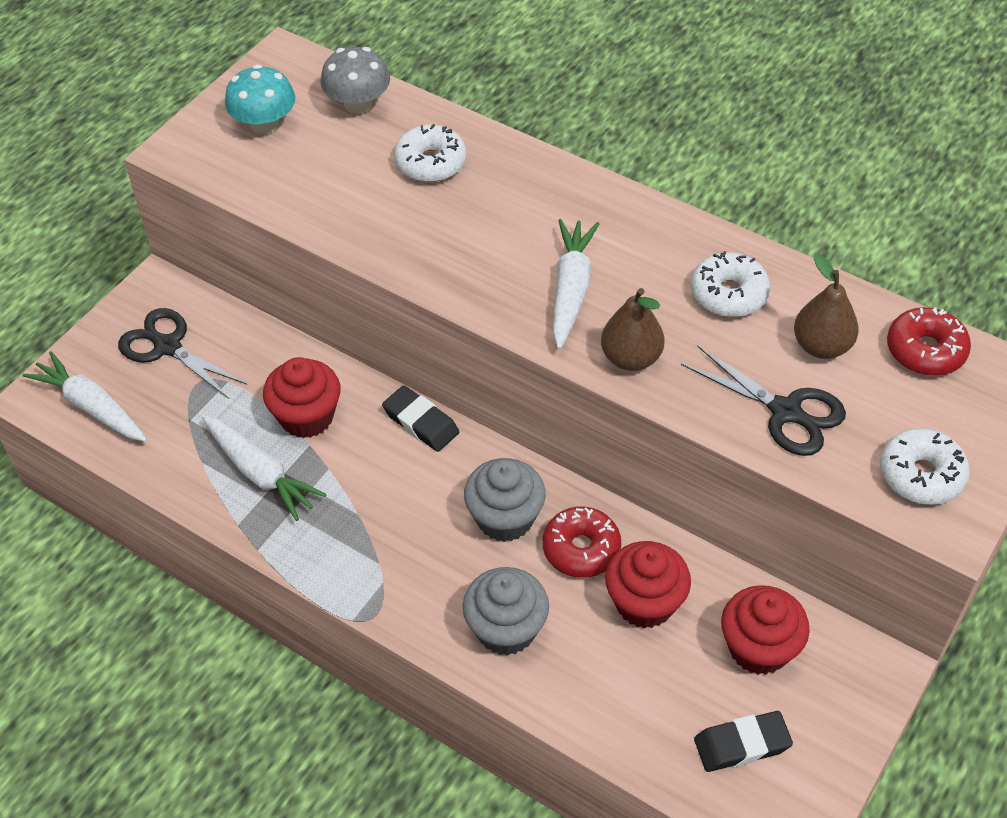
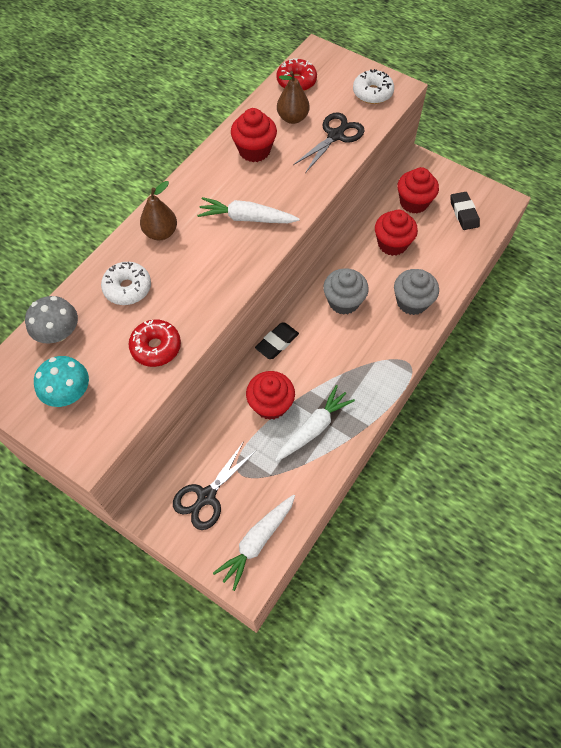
camera: 90 degrees left, 10 degrees up
red donut [543,507,621,578] -> red donut moved to [128,320,181,367]
brown pear [601,288,664,371] -> brown pear moved to [140,181,177,240]
white donut [691,251,770,317] -> red cupcake [231,108,277,162]

